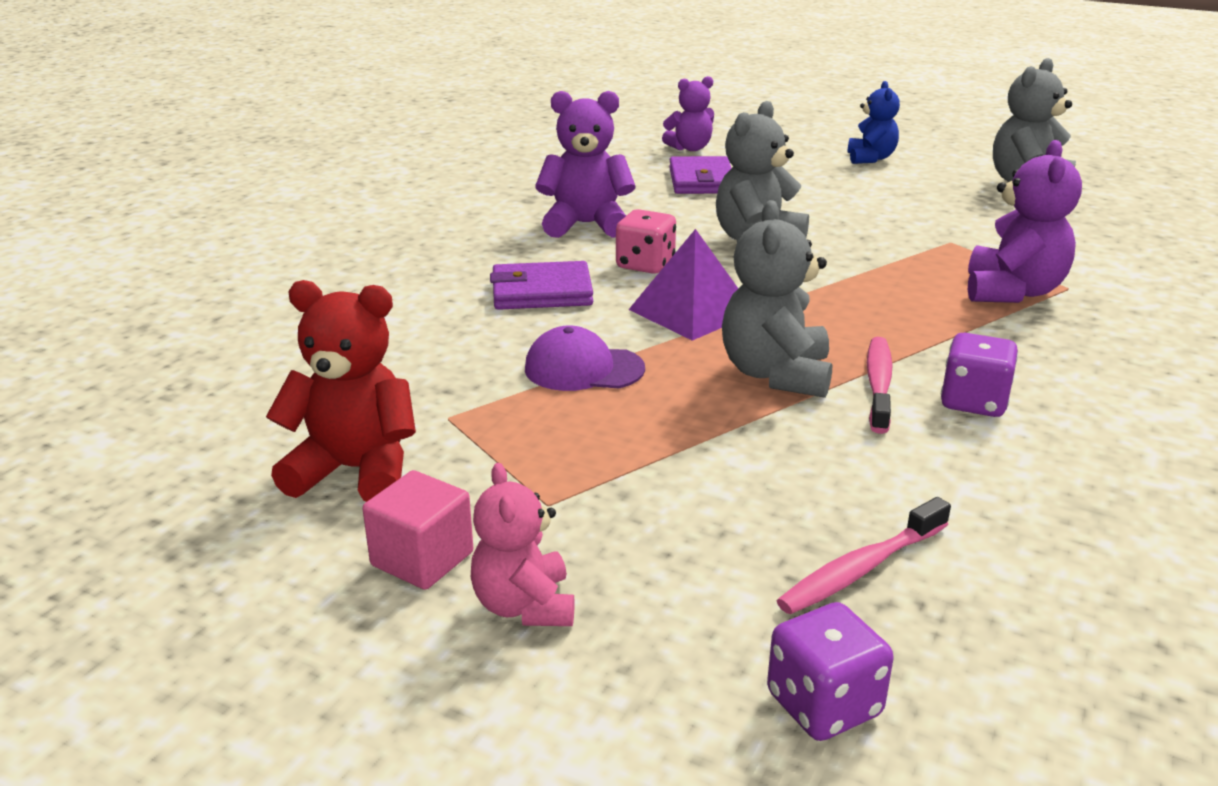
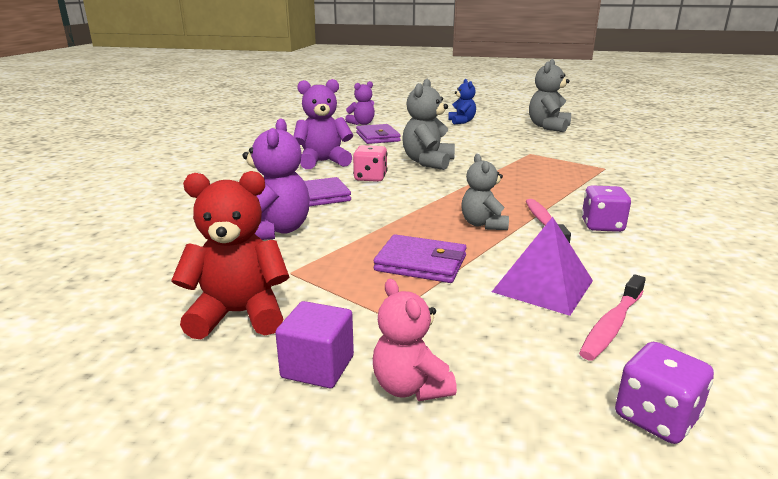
camera: 15 degrees left, 5 degrees down
pink cube [363,470,473,590] -> purple cube [275,301,354,388]
purple cap [525,326,645,391] -> none
purple pyramid [628,229,738,341] -> purple pyramid moved to [492,217,593,316]
grey teddy bear [722,200,832,398] -> grey teddy bear [461,154,509,230], size x0.66
purple teddy bear [968,140,1082,303] -> purple teddy bear moved to [243,118,310,240]
none -> purple wallet [374,234,467,283]

